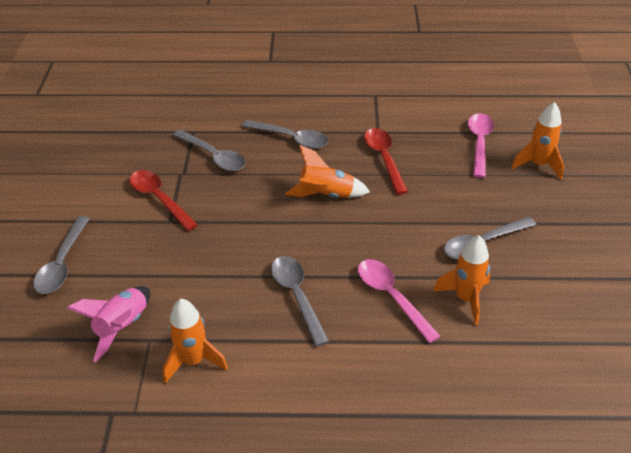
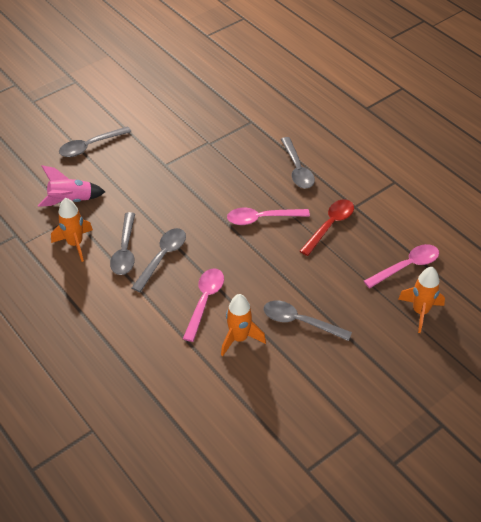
camera: 50 degrees right, 5 degrees up
red spoon [130,170,198,231] -> none
grey spoon [173,130,246,171] -> grey spoon moved to [110,212,135,275]
orange rocket [285,145,370,198] -> pink spoon [227,208,310,225]

